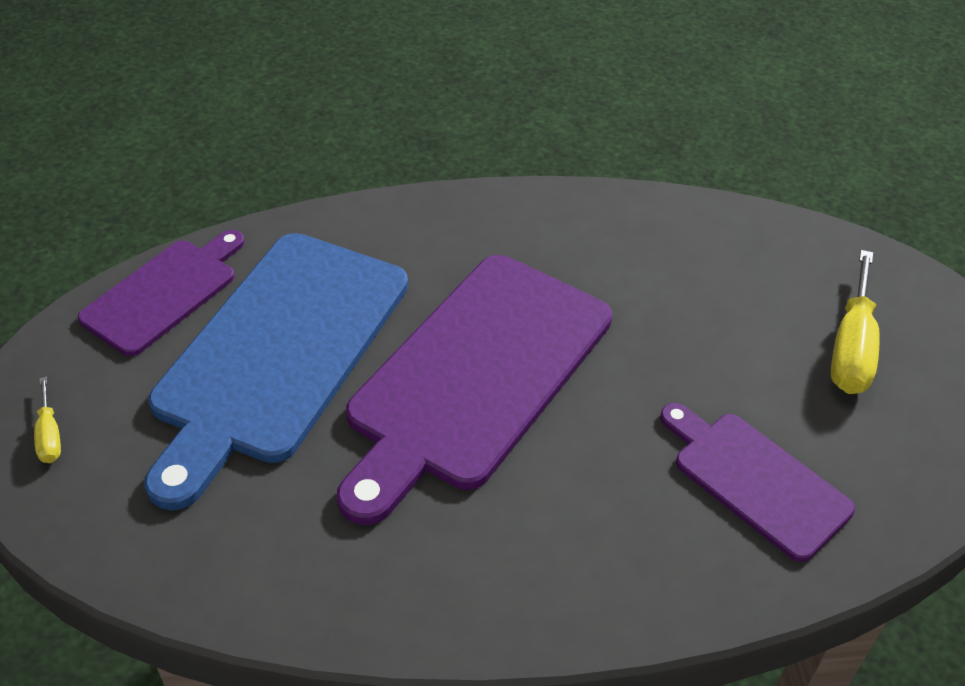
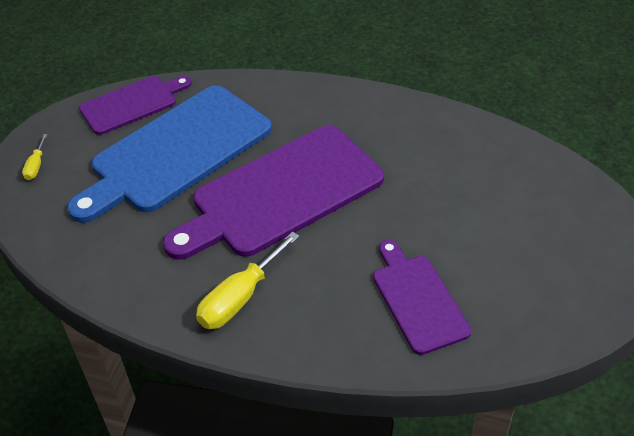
camera: 25 degrees right, 0 degrees up
yellow screwdriver [831,250,880,394] -> yellow screwdriver moved to [196,232,299,329]

